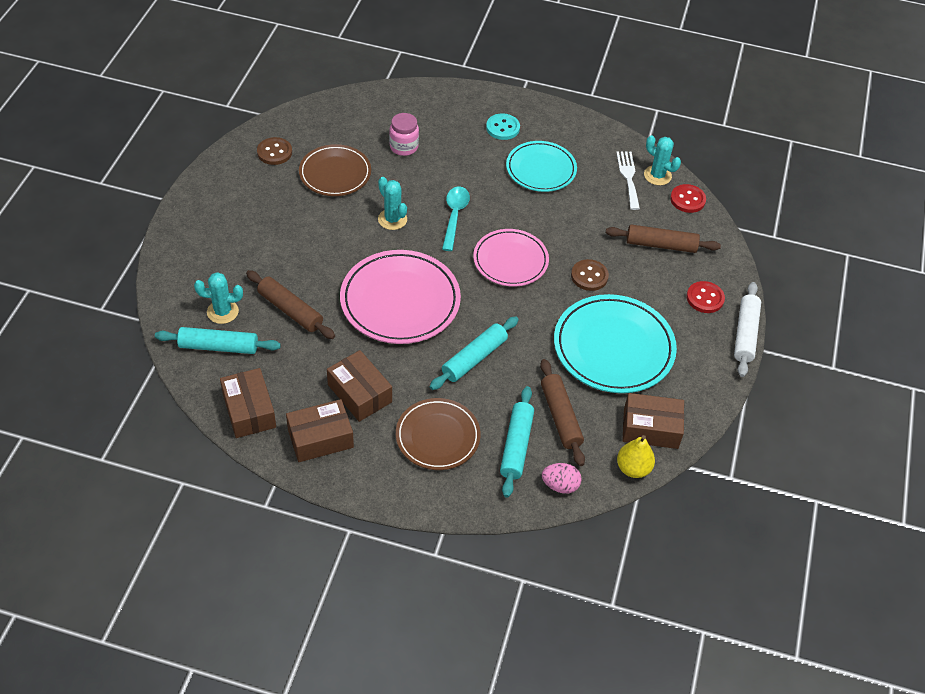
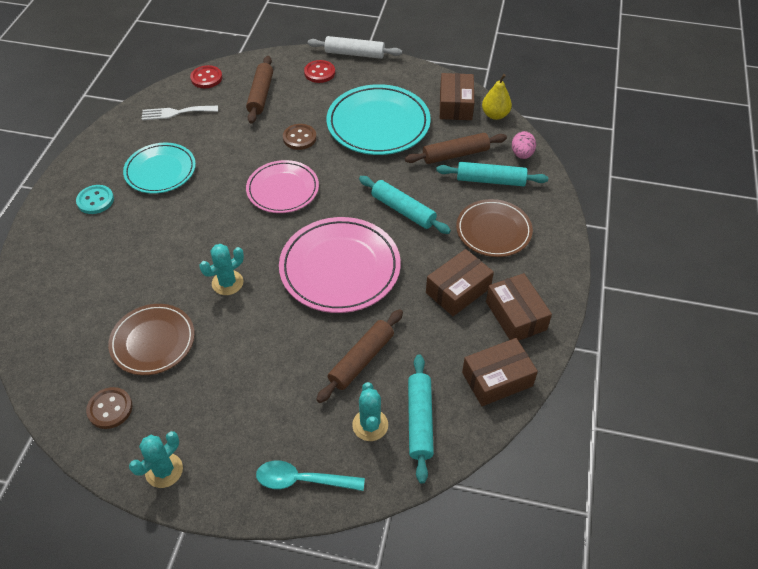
camera: 90 degrees left, 0 degrees up
pink jar [389,113,419,156] -> none
turquoise spoon [442,187,470,251] -> turquoise spoon moved to [256,460,365,491]
turquoise cactus [644,135,681,185] -> turquoise cactus moved to [129,431,183,488]

